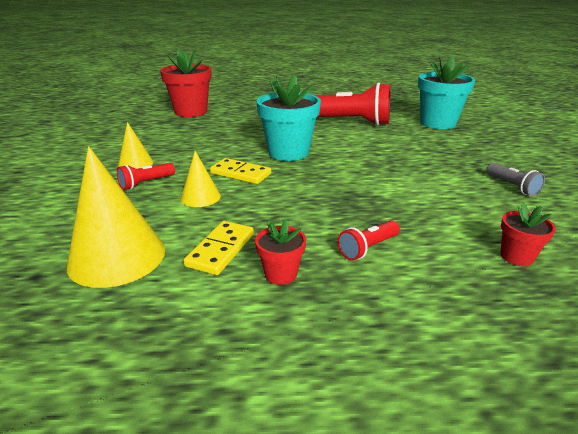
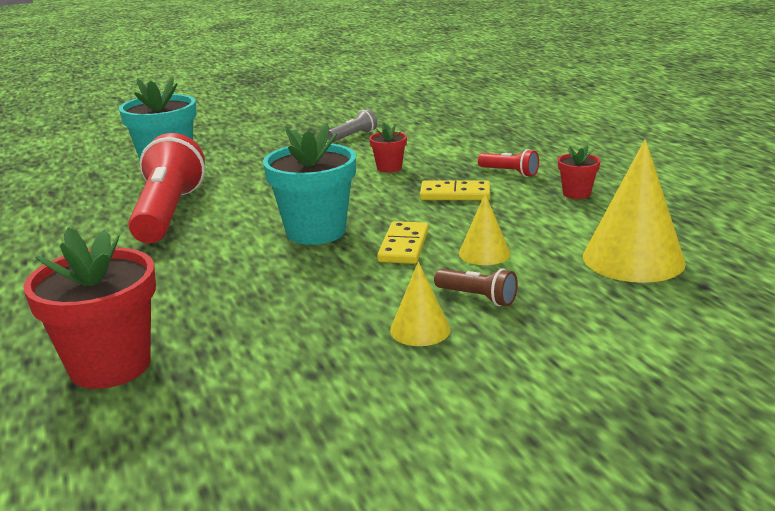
camera: 105 degrees left, 5 degrees down
red flashlight [117,163,175,190] -> brown flashlight [434,268,518,306]
yellow domino [183,221,254,275] -> yellow domino moved to [420,180,490,200]
red flower pot [500,203,556,266] -> red flower pot moved to [369,122,407,173]

